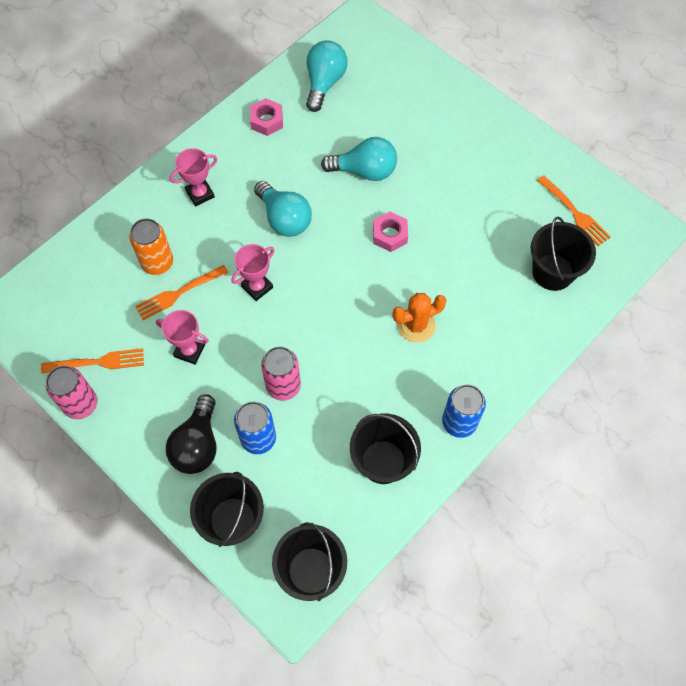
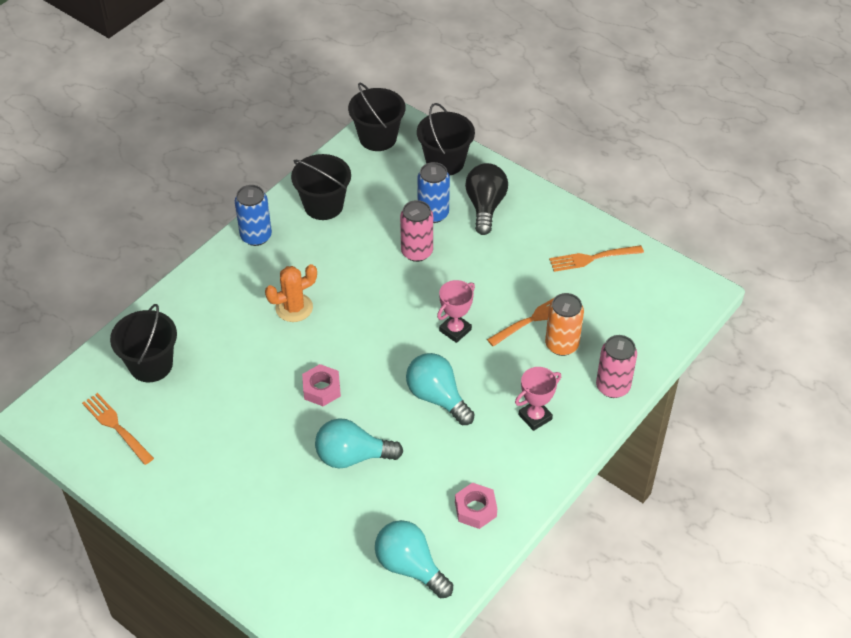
camera: 175 degrees right, 15 degrees down
pink can [46,366,97,419] -> pink can moved to [596,335,637,398]
pink trophy [156,310,209,365] -> none
turquoise light bulb [306,40,348,112] -> turquoise light bulb turned 120 degrees clockwise [375,520,453,598]

